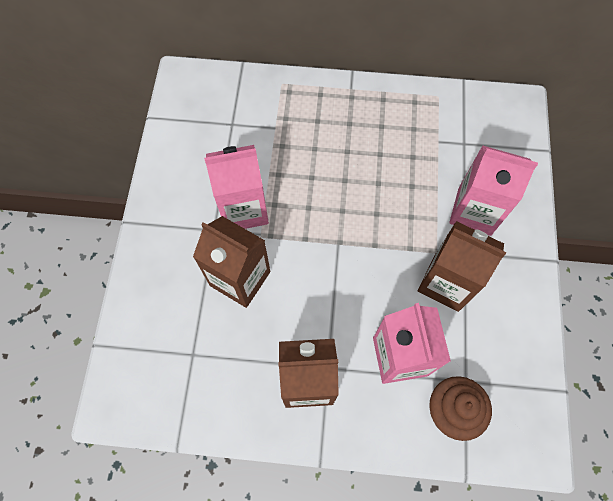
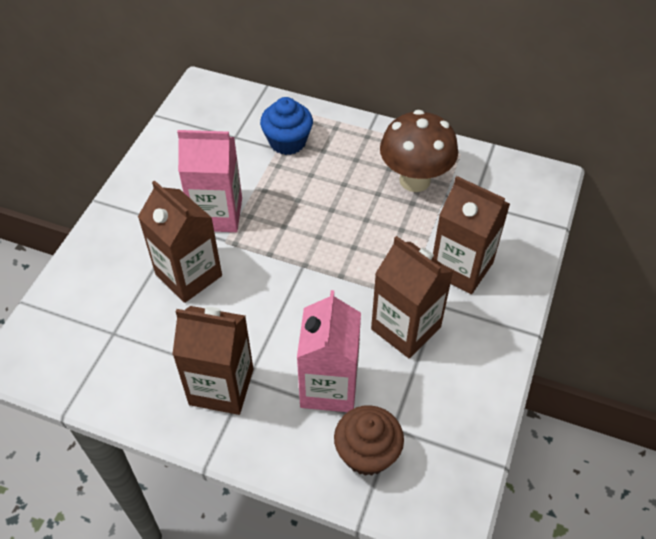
camera: 15 degrees right, 15 degrees down
pink carton [449,145,538,236] -> brown carton [433,176,510,294]
none -> blue cupcake [260,97,313,155]
none -> brown mushroom [380,110,458,192]

